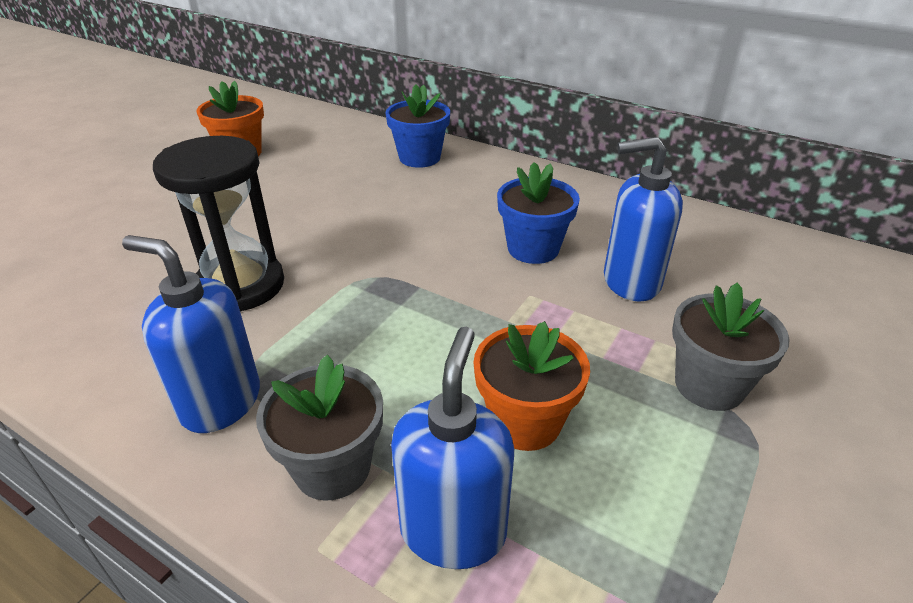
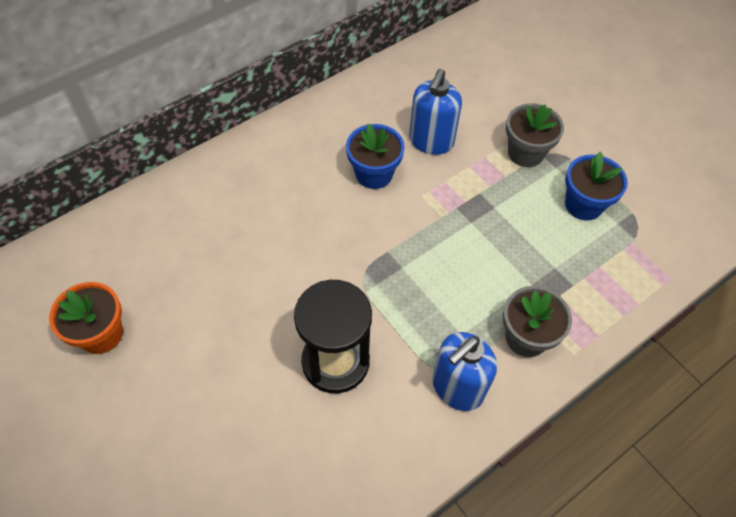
camera: 70 degrees left, 20 degrees up
blue flower pot [385,84,450,168] -> blue flower pot moved to [565,152,628,221]
blue soap dispenser [391,327,514,569] -> none
orange flower pot [473,321,590,451] -> none

